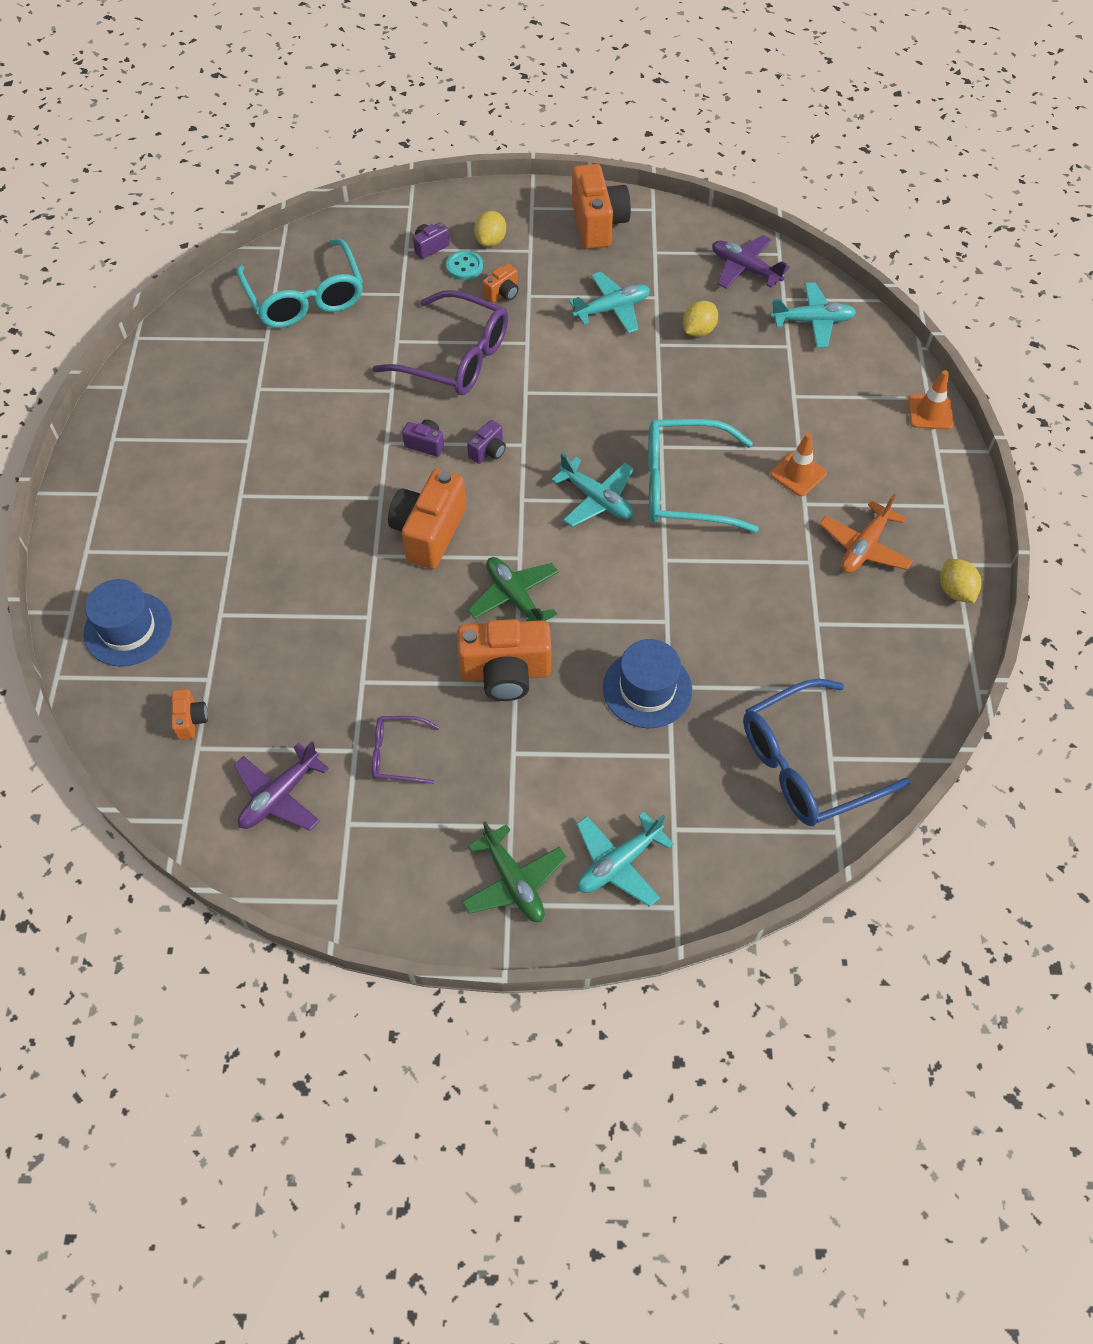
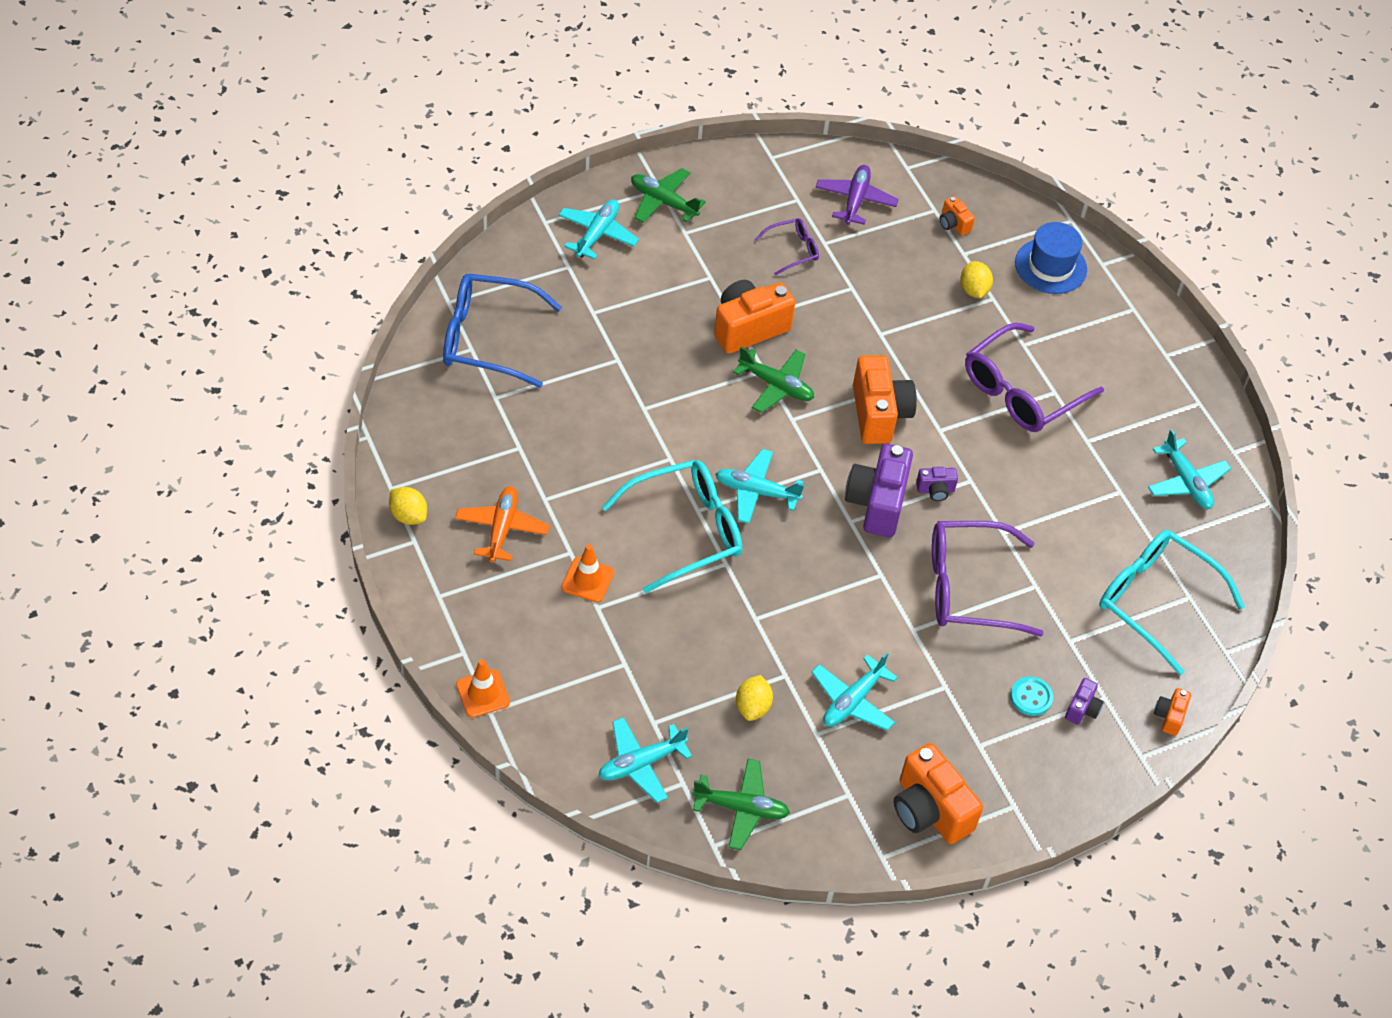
camera: 150 degrees right, 5 degrees down
purple camera [467,420,506,464] -> purple camera [845,444,913,537], size x2.09
yellow lemon [474,211,506,247] -> yellow lemon moved to [960,261,993,298]
orange camera [483,264,519,303] -> orange camera moved to [1154,688,1191,736]
blue hat [603,639,692,728] -> none
purple plane [712,235,789,289] -> green plane [692,759,790,850]
blue glasses [743,679,910,826] -> blue glasses turned 120 degrees counterclockwise [443,274,562,388]
none -> purple glasses [965,323,1104,432]
none -> turquoise plane [1148,429,1231,509]

